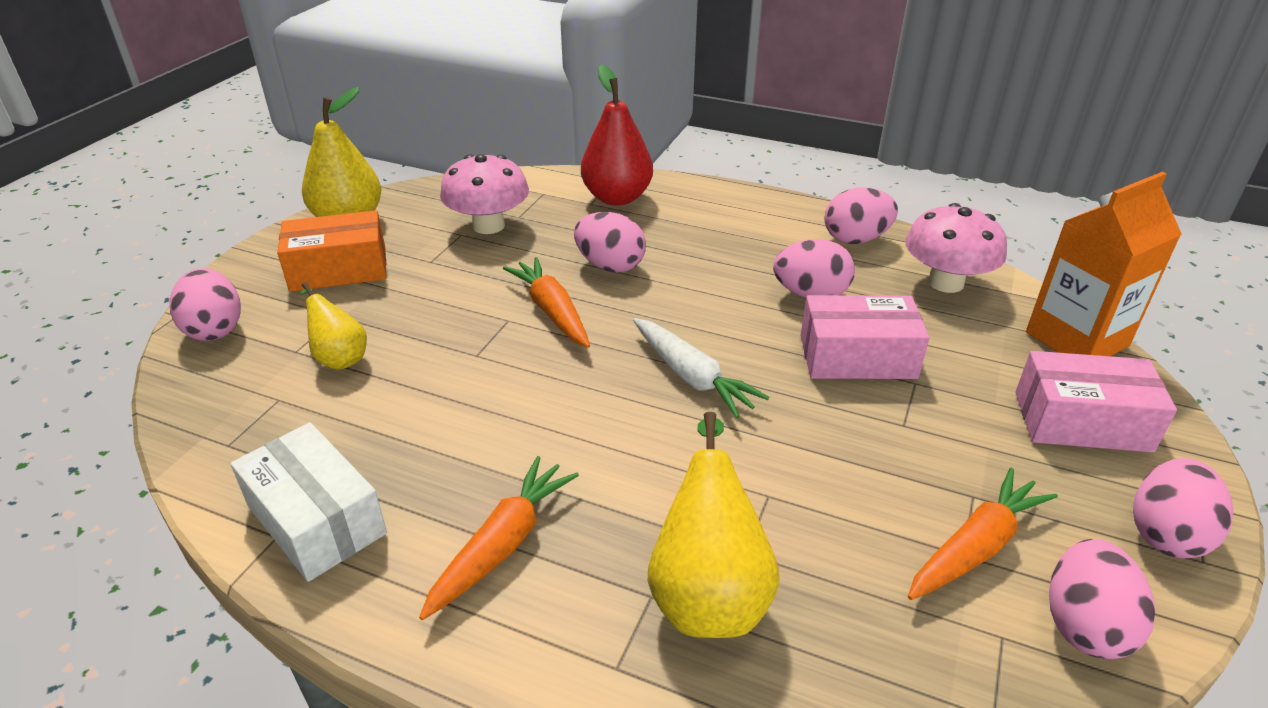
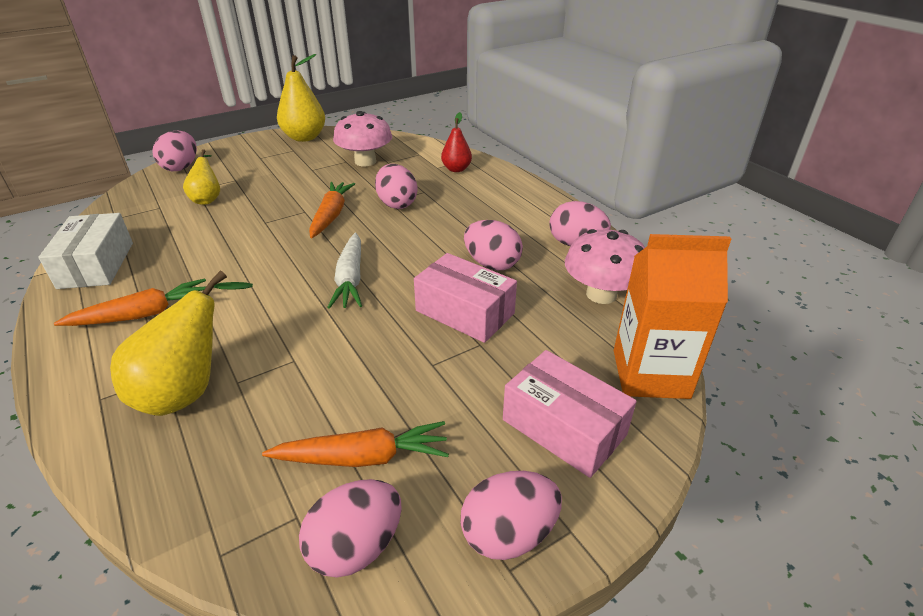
camera: 35 degrees right, 0 degrees up
orange box [277,210,386,292] -> none
red pear [581,65,653,206] -> red pear [441,112,472,172], size x0.60

